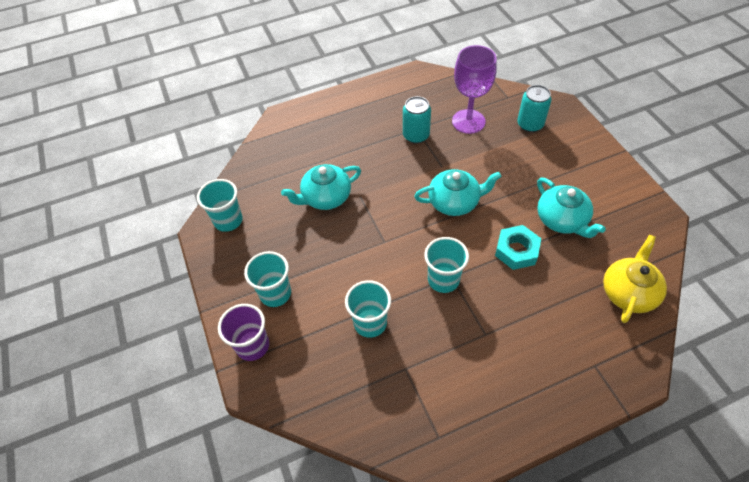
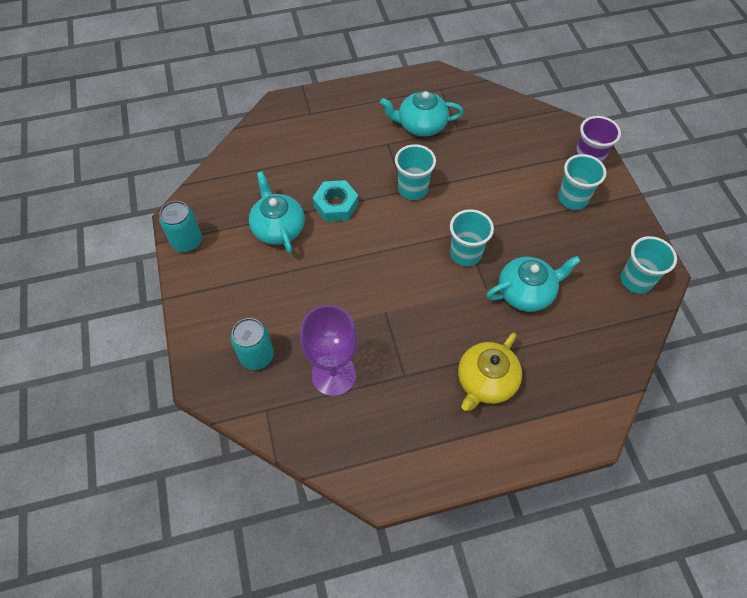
camera: 175 degrees left, 5 degrees up
turquoise cup [345,280,391,338] -> turquoise cup moved to [450,209,494,266]
turquoise can [403,96,431,144] -> turquoise can moved to [159,201,202,252]
turquoise teapot [414,169,502,216] -> turquoise teapot moved to [380,91,464,137]
yellow teapot [603,235,667,323] -> yellow teapot moved to [458,333,522,411]

